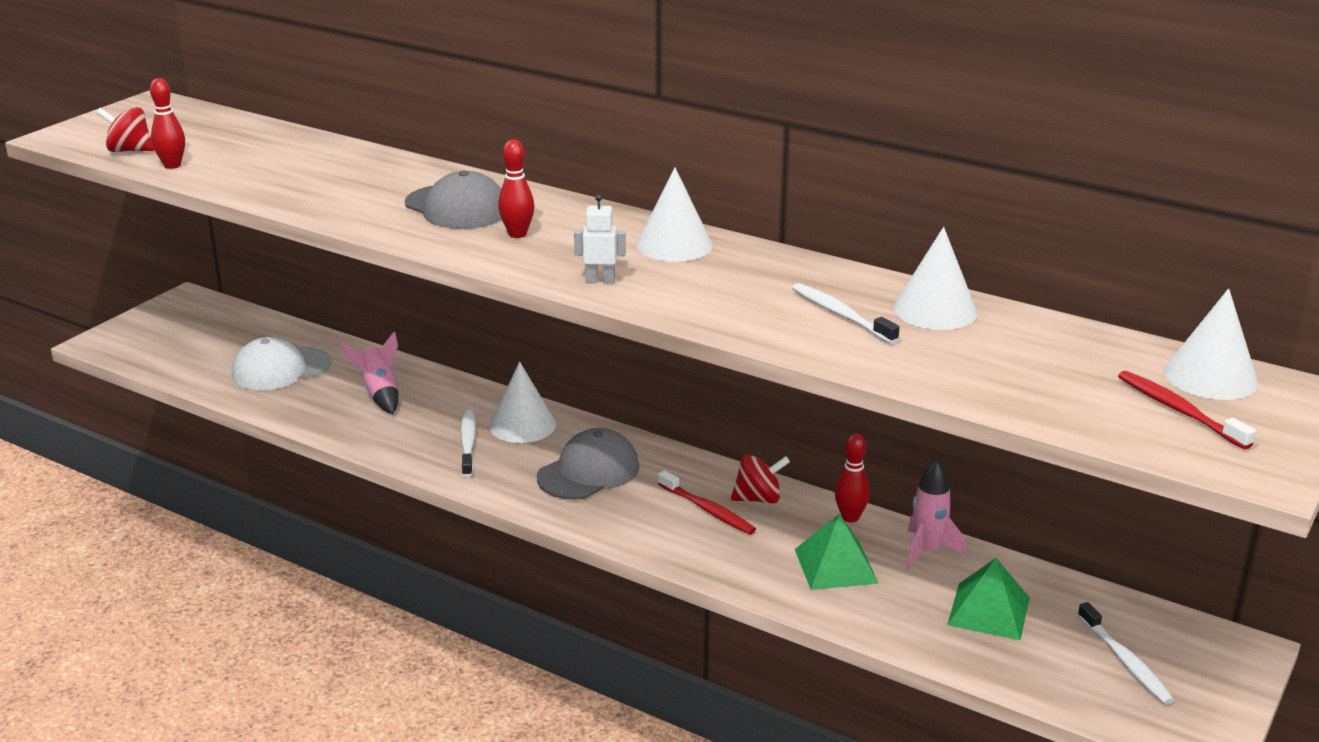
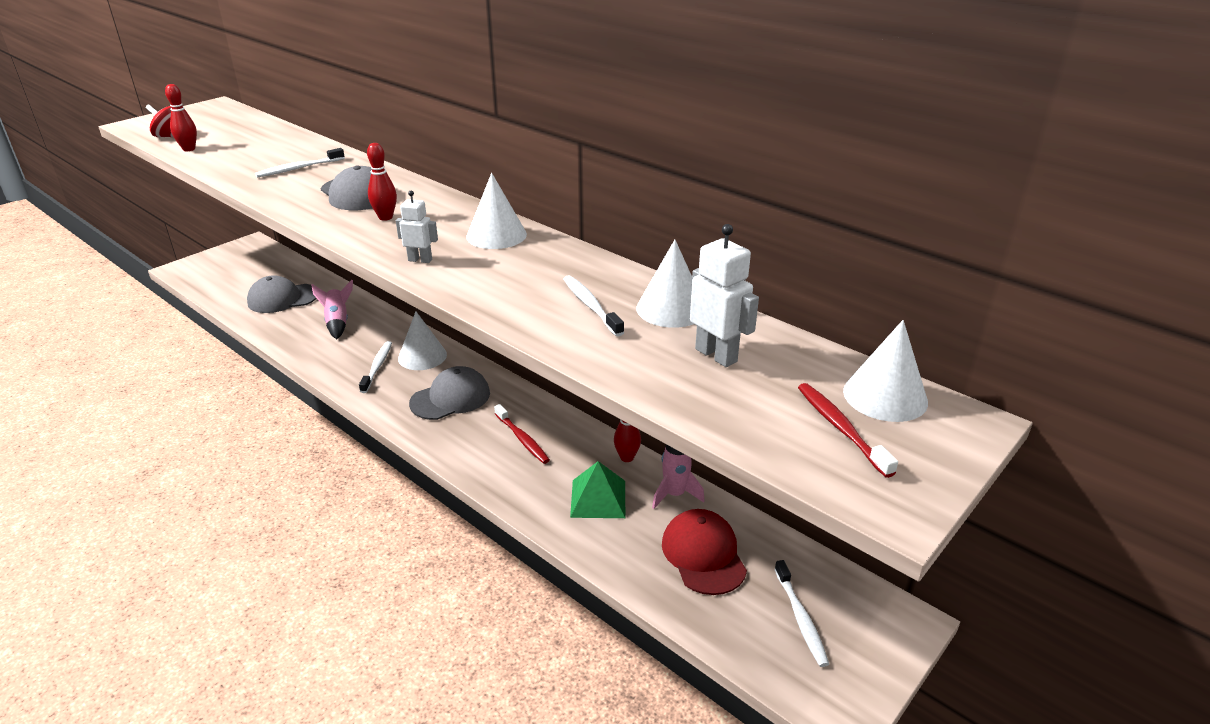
camera: 10 degrees right, 5 degrees up
white cap [232,337,332,390] -> grey cap [247,275,317,313]
red spinning top [731,454,790,504] -> none
green pyramid [947,558,1030,640] -> red cap [662,509,747,595]
none -> white toothbrush [255,148,345,178]
none -> white robot [690,224,759,367]

